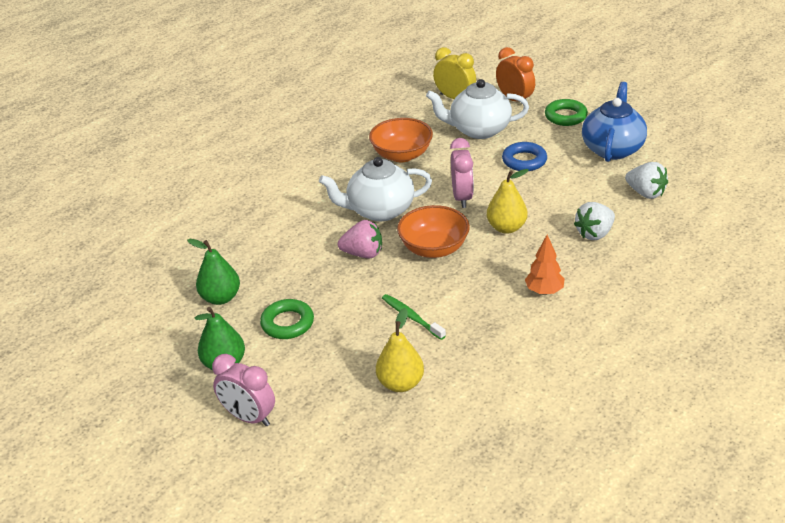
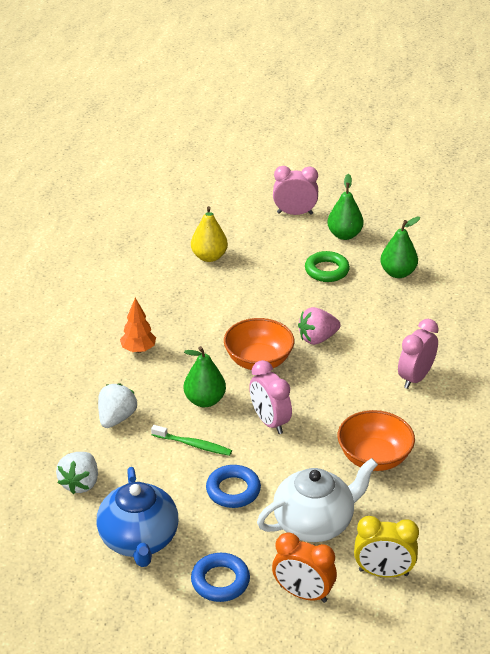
camera: 150 degrees right, 0 degrees up
white teapot [319,157,432,221] -> none
green toothbrush [382,294,446,340] -> green toothbrush moved to [151,425,232,456]
yellow pear [487,169,529,234] -> green pear [184,346,226,407]
green ring [545,99,588,126] -> blue ring [191,553,250,602]
white strawberry [625,162,668,199] -> white strawberry turned 90 degrees counterclockwise [56,452,98,494]
none -> pink clock [398,319,439,389]

